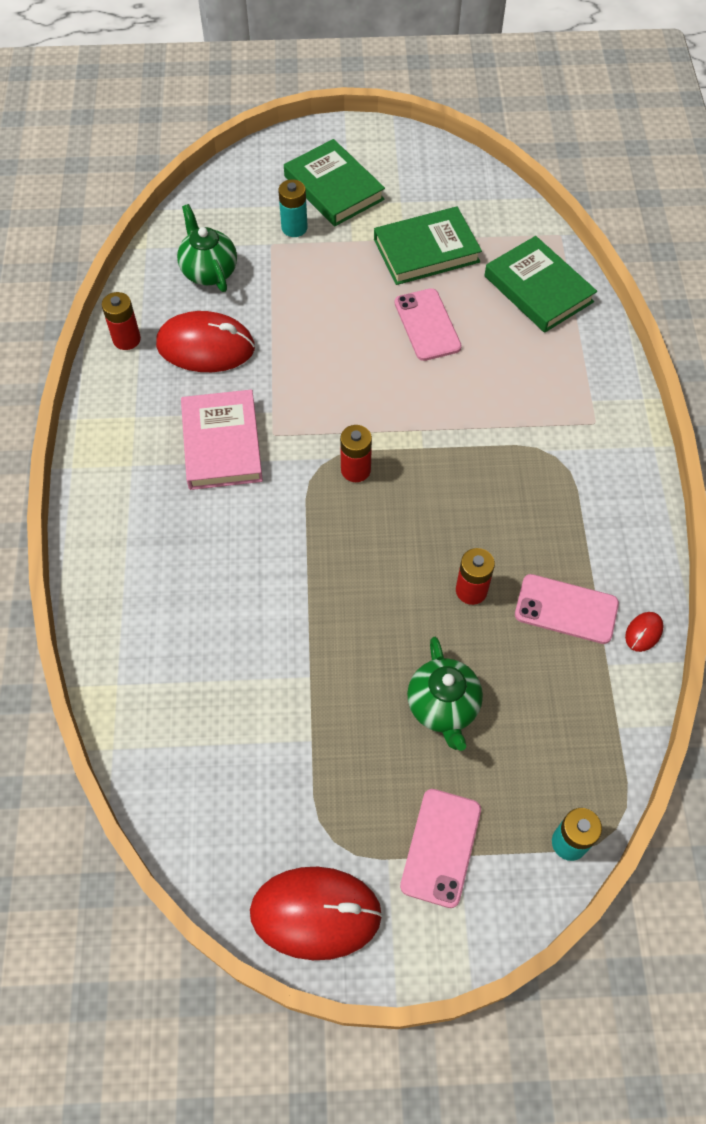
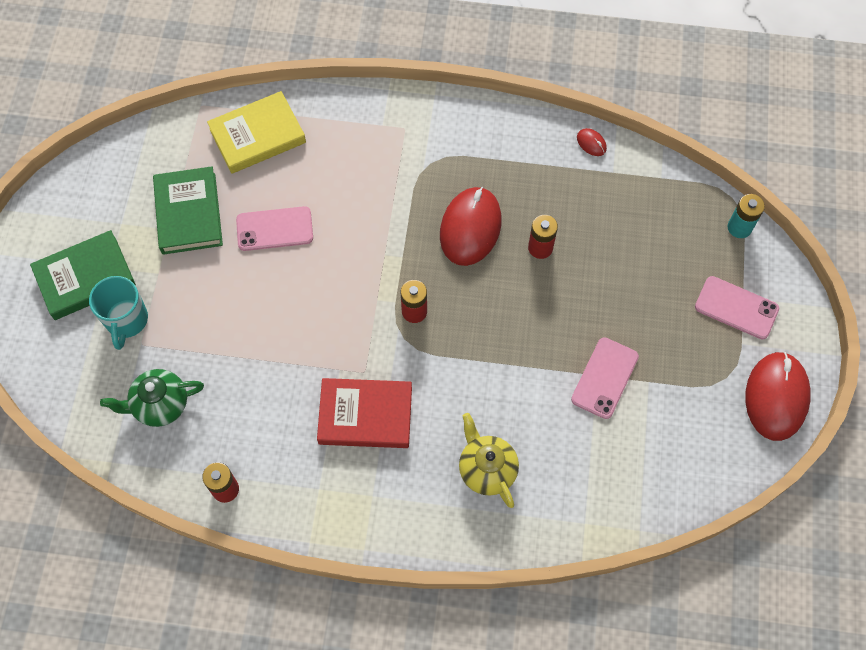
camera: 80 degrees left, 5 degrees up
red mouse [156,311,255,372] -> red mouse moved to [440,187,502,266]
pink book [181,389,263,490] -> red book [317,378,412,448]
turquoise battery [278,179,308,237] -> turquoise mug [89,276,148,350]
green teapot [407,637,483,751] -> none
green book [485,236,597,333] -> yellow book [207,91,306,174]
pink phone [515,574,619,644] -> pink phone moved to [571,337,639,419]
none -> yellow teapot [459,413,519,508]

